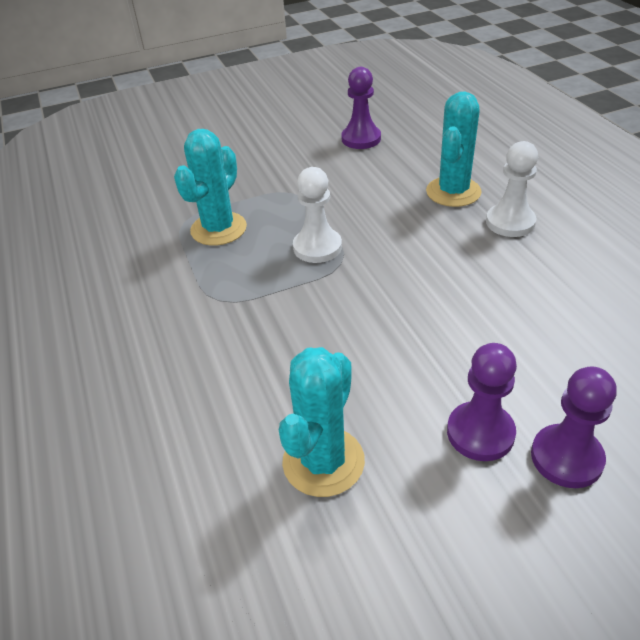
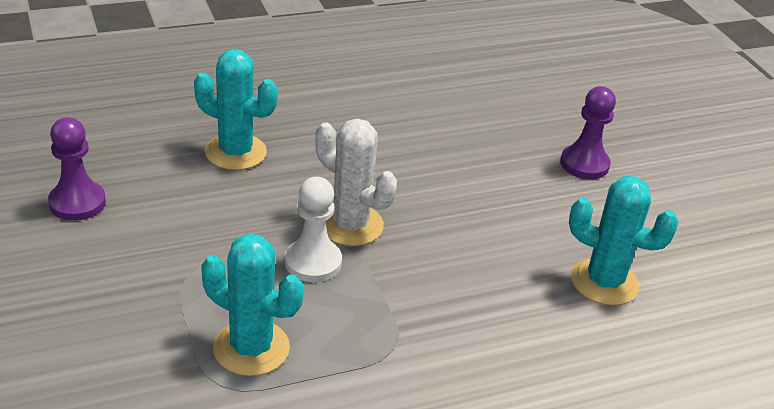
camera: 95 degrees left, 5 degrees down
purple pawn [447,343,517,461] -> none
white pawn [486,141,538,237] -> none
none -> white cactus [315,119,397,246]

